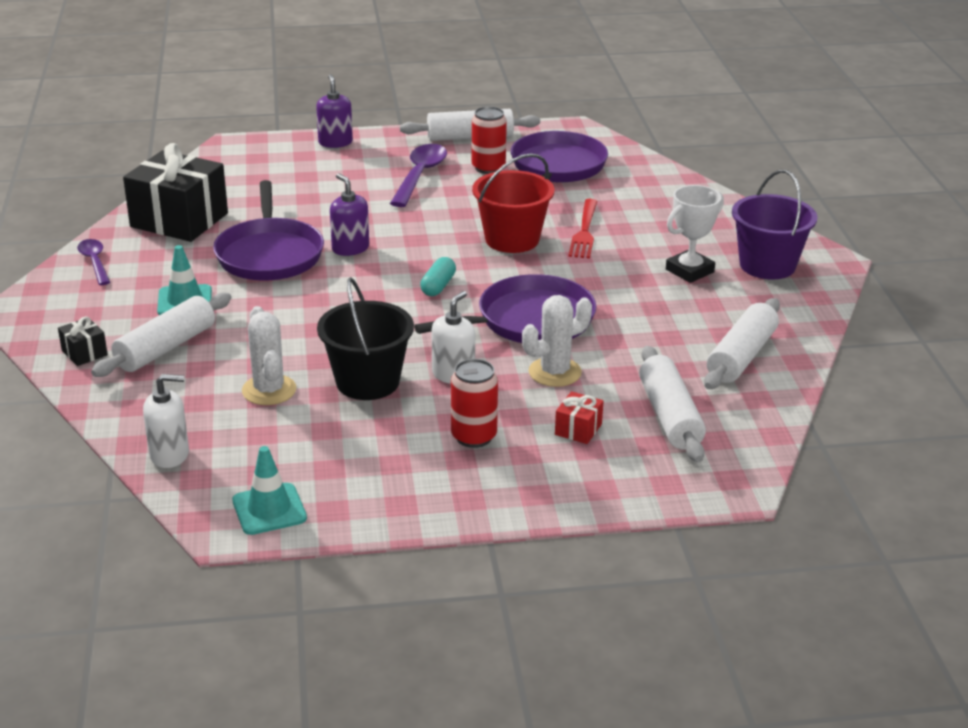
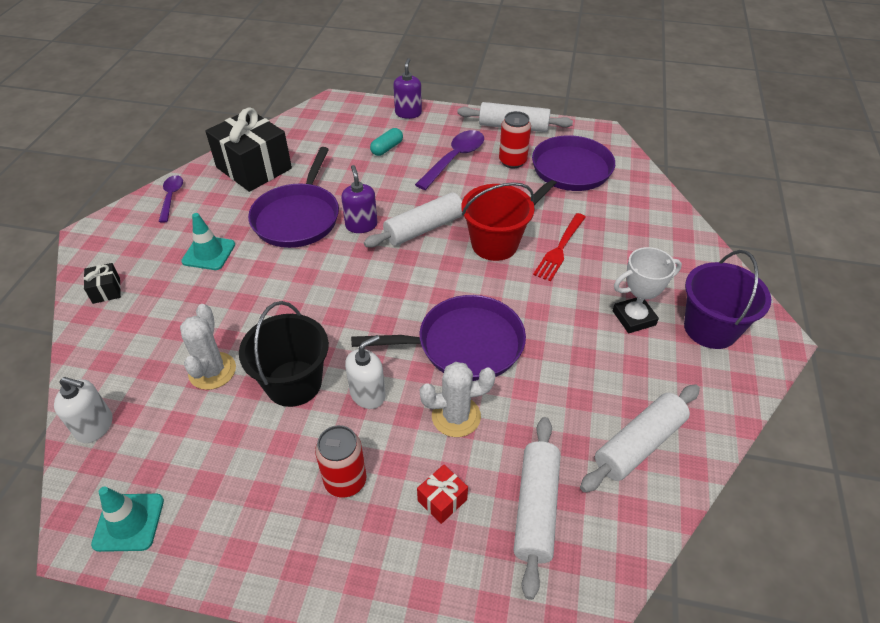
camera: 20 degrees right, 15 degrees up
white rolling pin [91,293,231,377] -> white rolling pin moved to [364,192,465,247]
turquoise capsule [420,257,456,296] -> turquoise capsule moved to [370,128,403,156]

